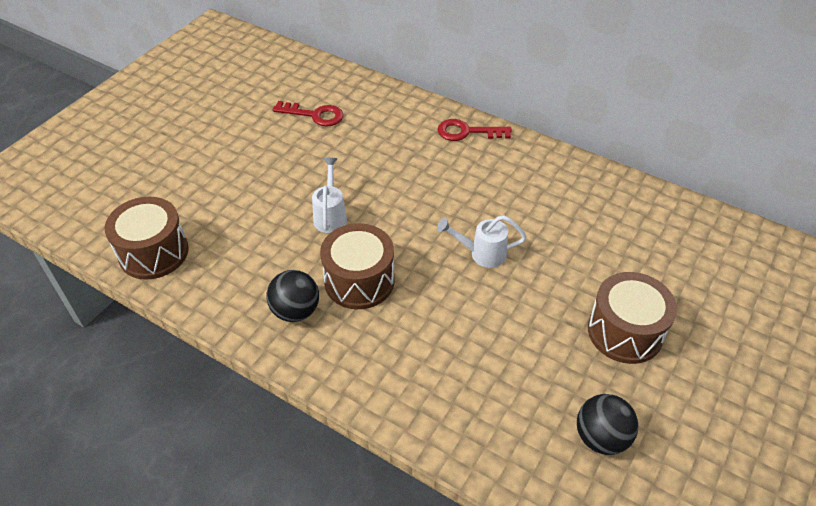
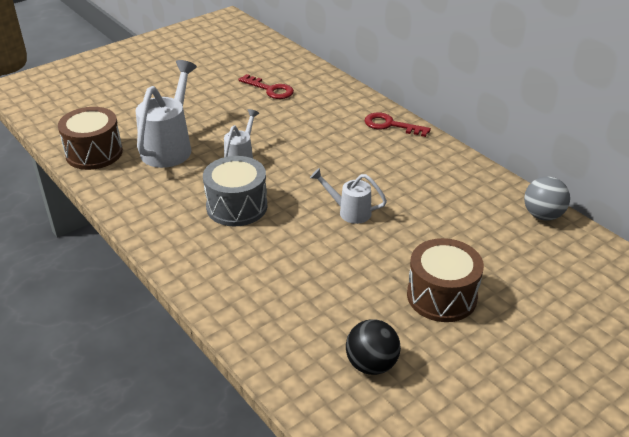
camera: 20 degrees right, 10 degrees down
black ball [266,270,319,322] -> none
brown drum [320,223,395,309] -> grey drum [203,156,267,226]
none -> white watering can [136,60,197,168]
none -> grey ball [524,176,570,220]

